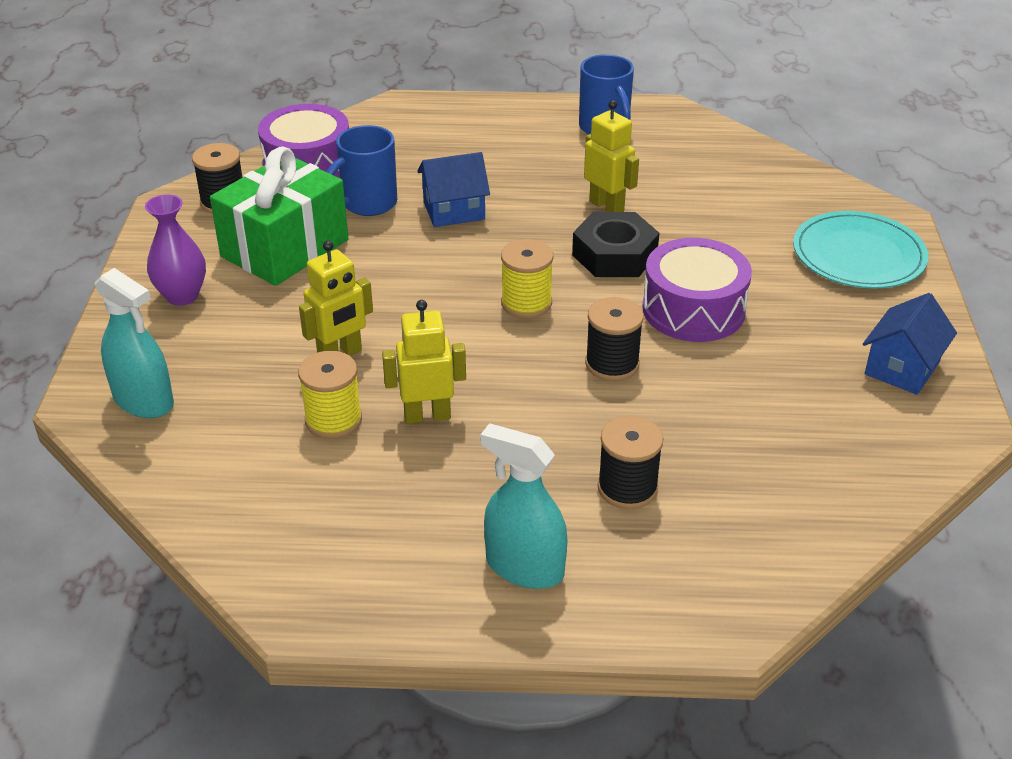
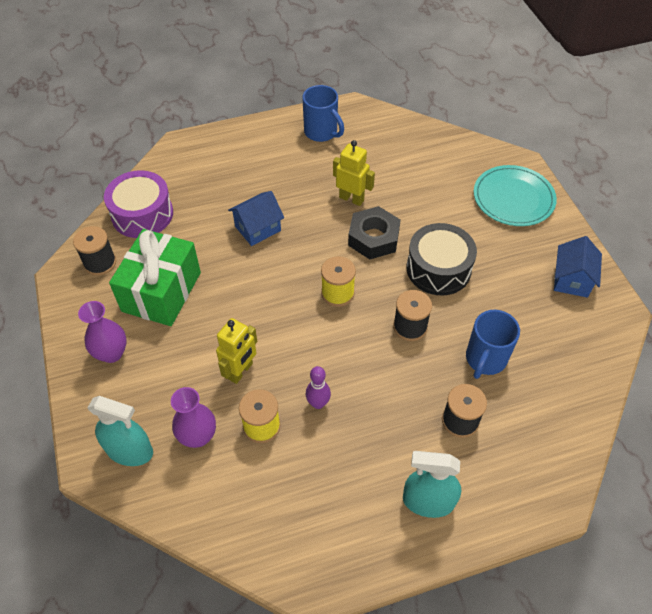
camera: 20 degrees left, 15 degrees up
blue mug [327,125,397,216] -> blue mug moved to [466,310,520,379]
yellow robot [382,300,466,424] -> purple bowling pin [306,366,331,409]
purple drum [642,238,752,342] -> black drum [407,223,477,295]
none -> purple vase [171,387,216,448]

